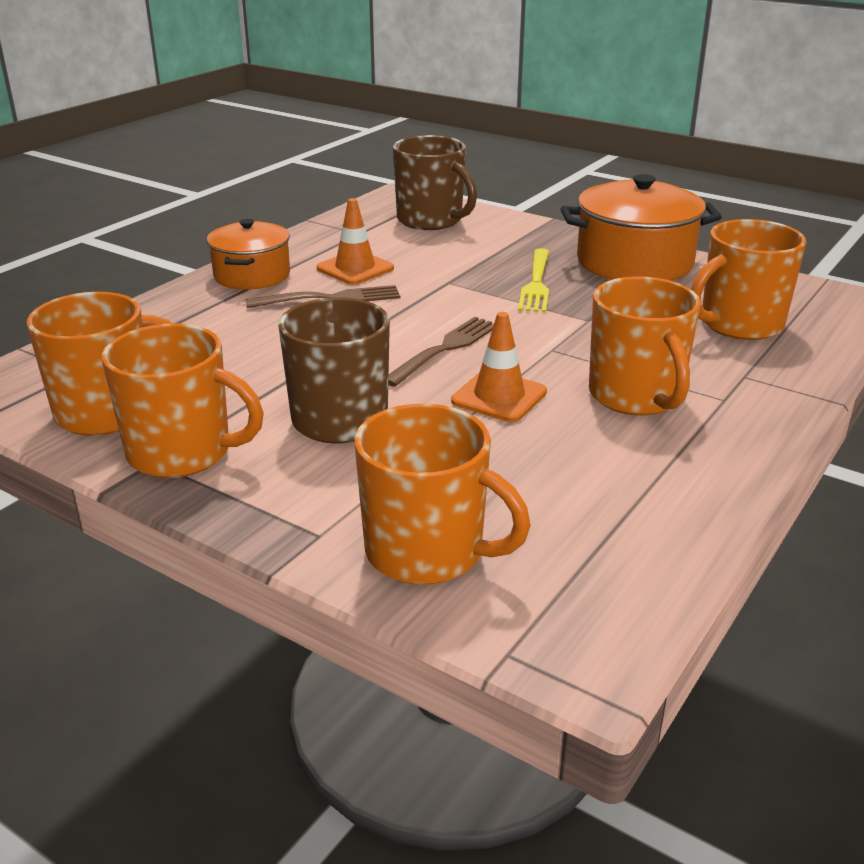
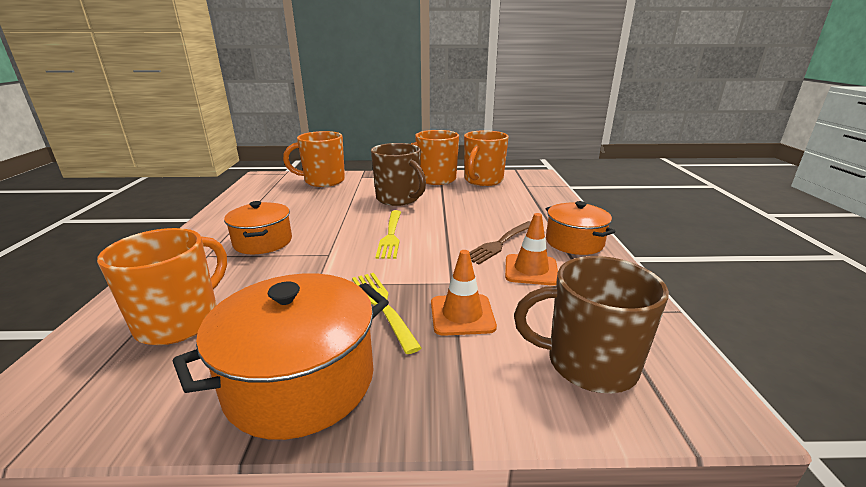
camera: 145 degrees right, 5 degrees down
brown fork [388,317,494,387] -> yellow fork [376,210,401,259]
orange traffic cone [451,312,547,422] -> orange traffic cone moved to [431,250,497,336]
orange mug [589,276,701,416] -> orange pot [224,201,292,254]

